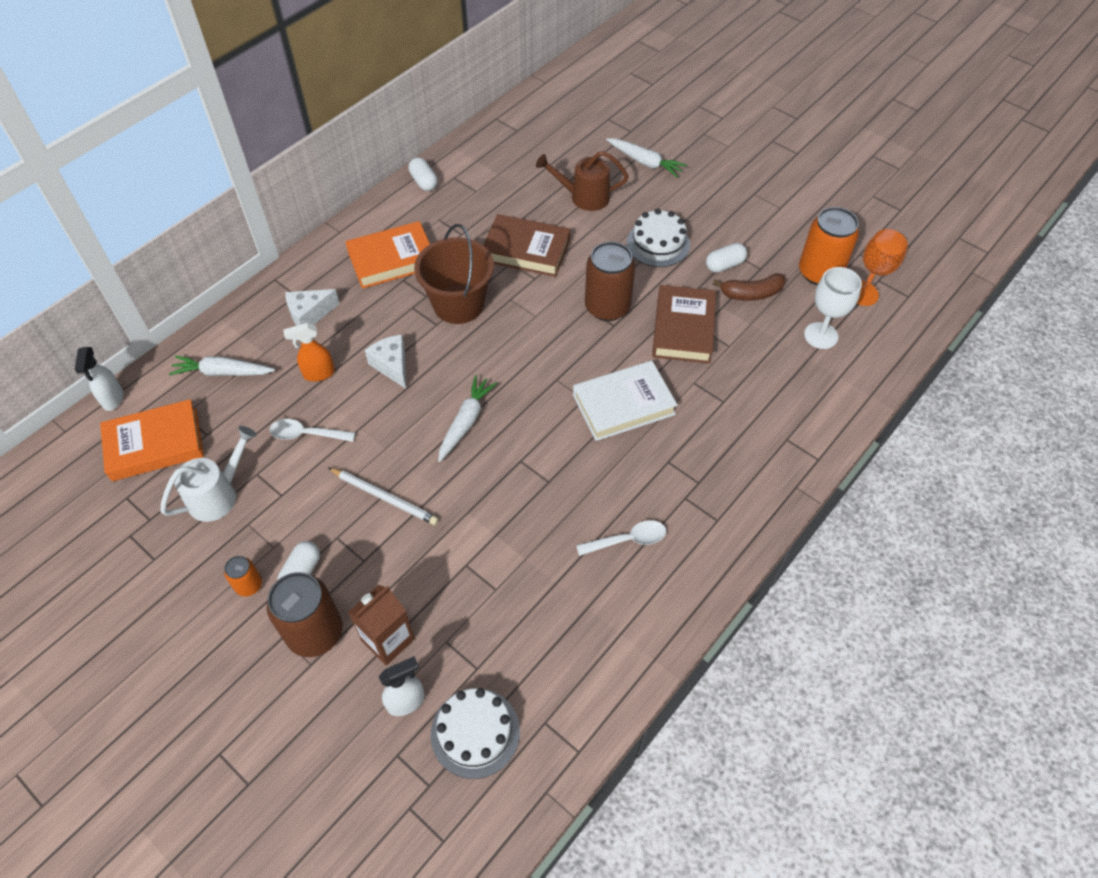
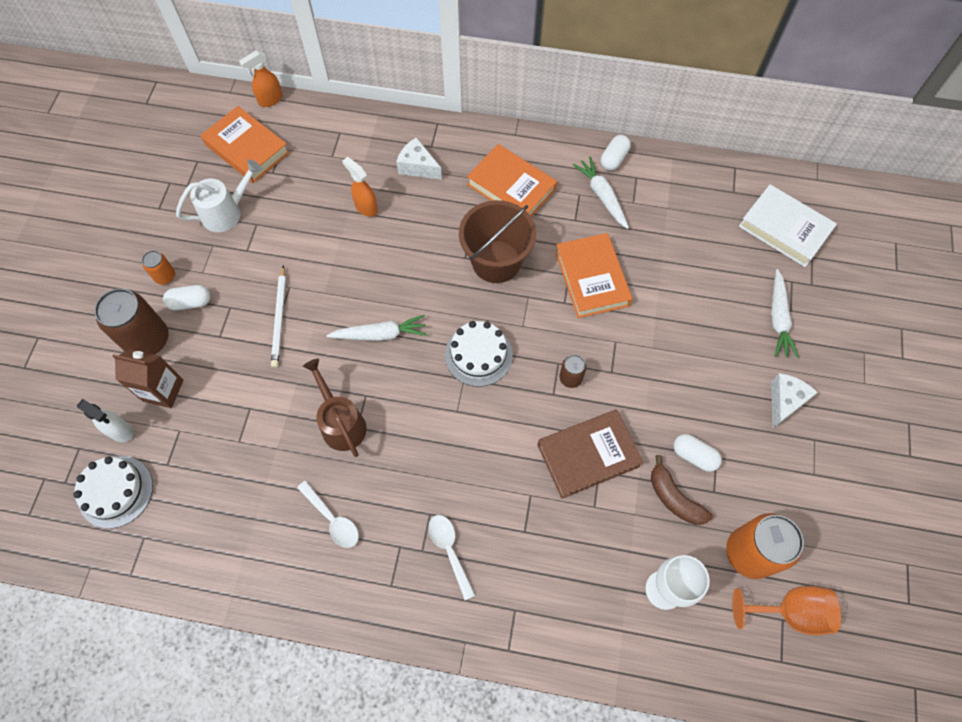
camera: 60 degrees right, 10 degrees up
white spray bottle [75,347,123,411] -> orange spray bottle [239,50,283,107]
white watering can [160,426,257,522] -> white watering can turned 45 degrees counterclockwise [176,159,262,232]
white carrot [169,356,275,376] -> white carrot moved to [573,157,629,229]
white spoon [270,419,355,442] -> white spoon moved to [428,515,476,600]
white cheese [365,335,406,389] -> white cheese moved to [771,373,818,429]
brown book [483,214,570,277] -> orange book [555,233,632,318]
brown watering can [536,151,629,211] -> brown watering can moved to [303,358,367,457]
white book [573,361,678,441] -> white book moved to [739,184,837,267]
brown can [585,242,635,321] -> brown can [559,355,586,388], size x0.50
white cake [627,209,690,267] -> white cake moved to [445,321,513,387]

